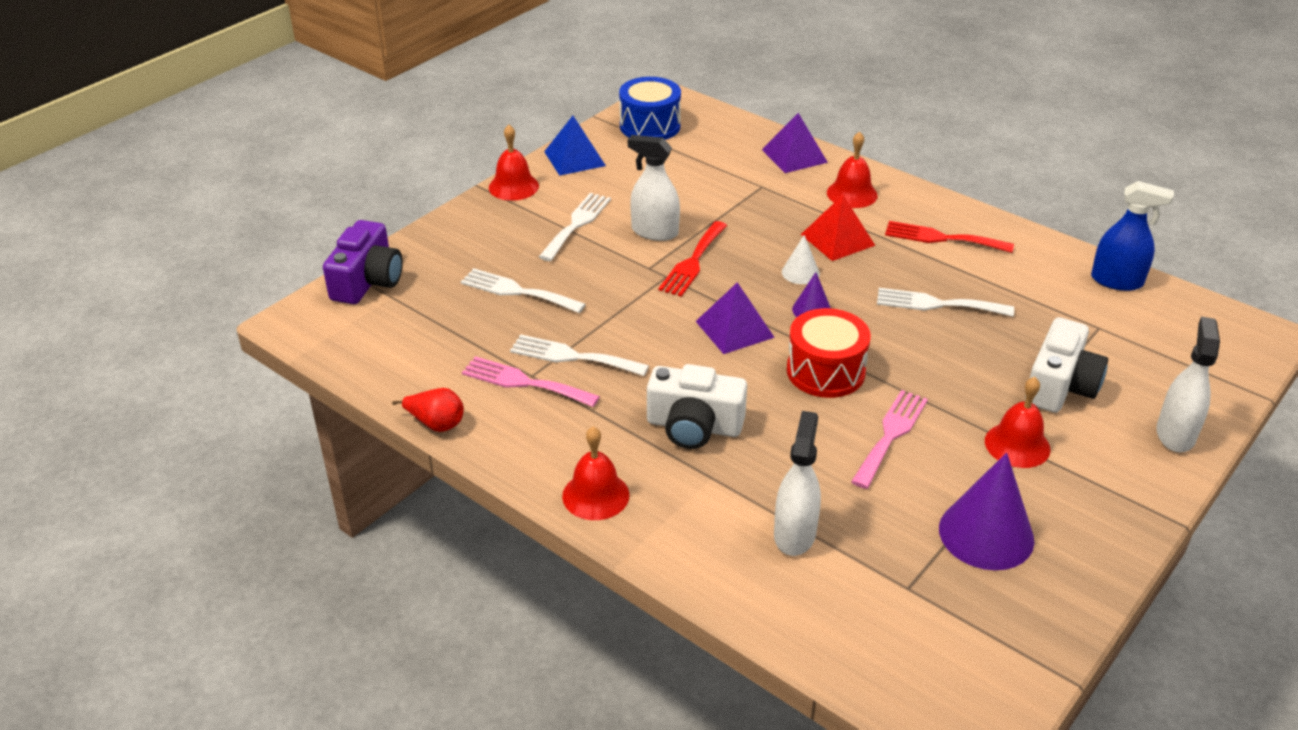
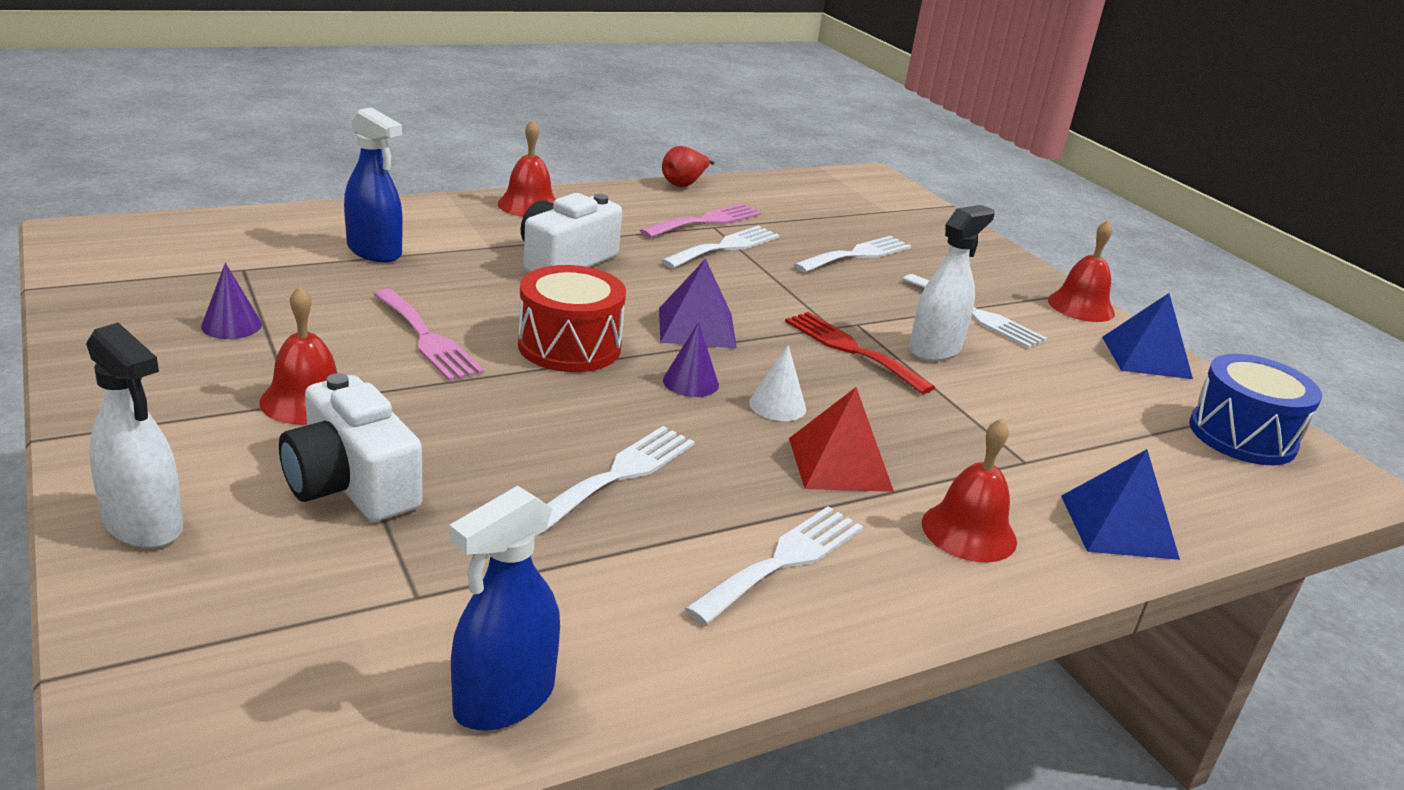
camera: 110 degrees right, 10 degrees down
purple camera [323,220,403,304] -> none
purple pyramid [762,113,828,173] -> blue pyramid [1061,449,1180,560]
white spray bottle [774,411,821,556] -> blue spray bottle [344,107,403,262]
red fork [885,221,1014,253] -> white fork [685,506,863,625]
purple cone [939,453,1034,570] -> purple cone [201,263,262,339], size x0.51

